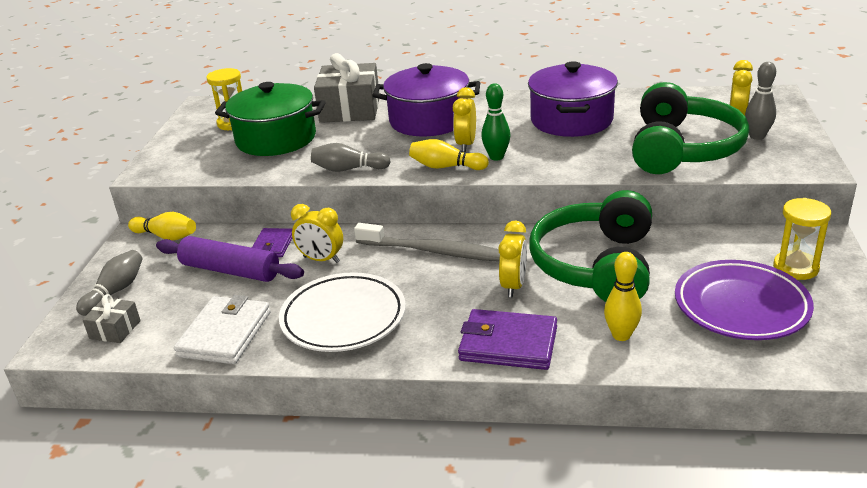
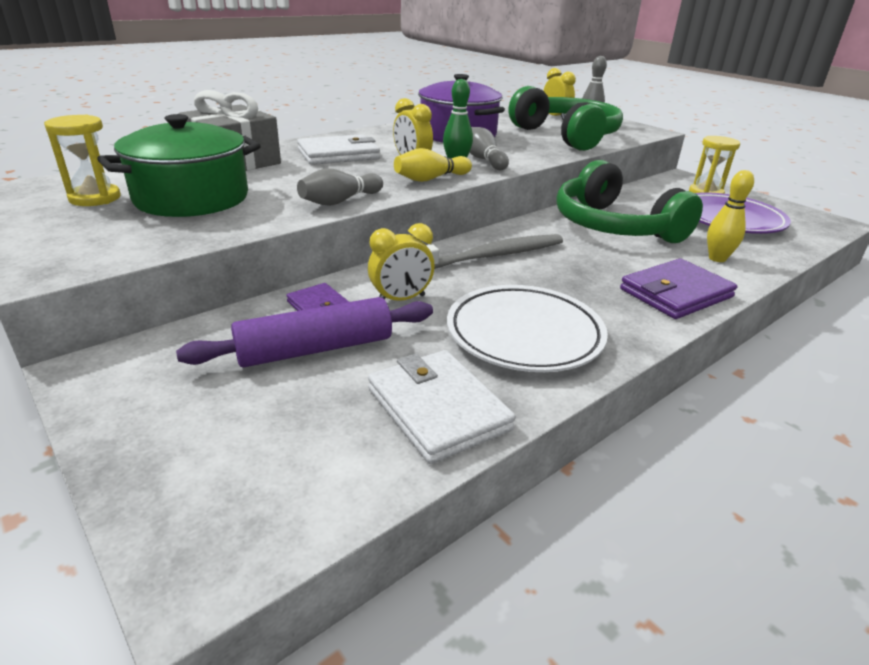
camera: 50 degrees left, 0 degrees up
grey bowling pin [76,250,143,316] -> grey bowling pin moved to [470,127,509,170]
grey gift [82,294,141,343] -> none
yellow bowling pin [128,212,196,241] -> none
purple pot [372,63,480,136] -> white wallet [297,134,380,165]
yellow clock [499,220,527,297] -> none

